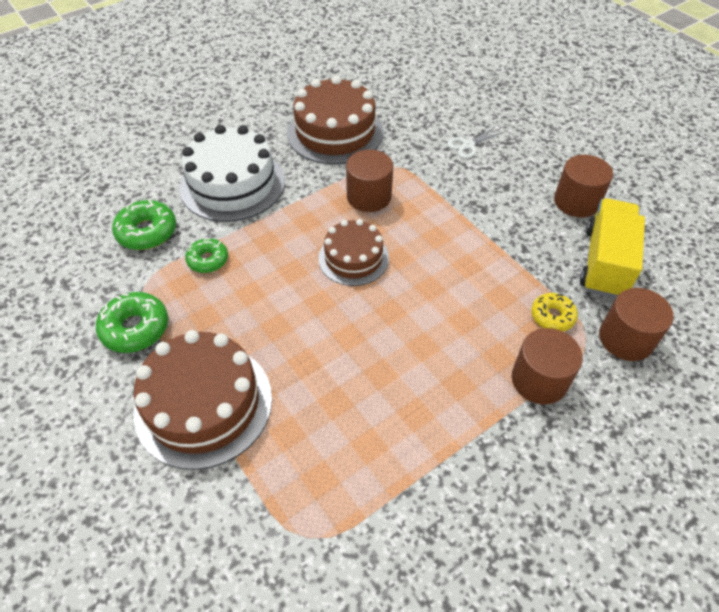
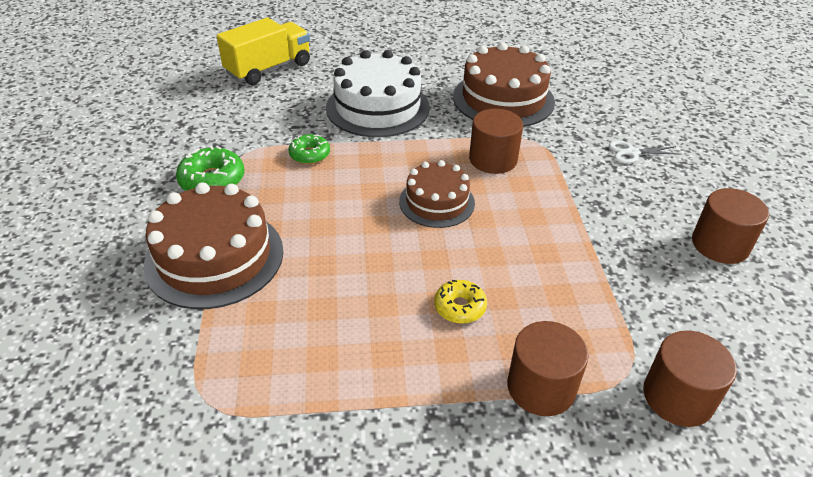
camera: 30 degrees right, 10 degrees down
green donut [112,198,176,250] -> none
yellow donut [531,293,578,331] -> yellow donut moved to [434,280,487,324]
yellow truck [580,198,645,299] -> yellow truck moved to [217,18,310,85]

